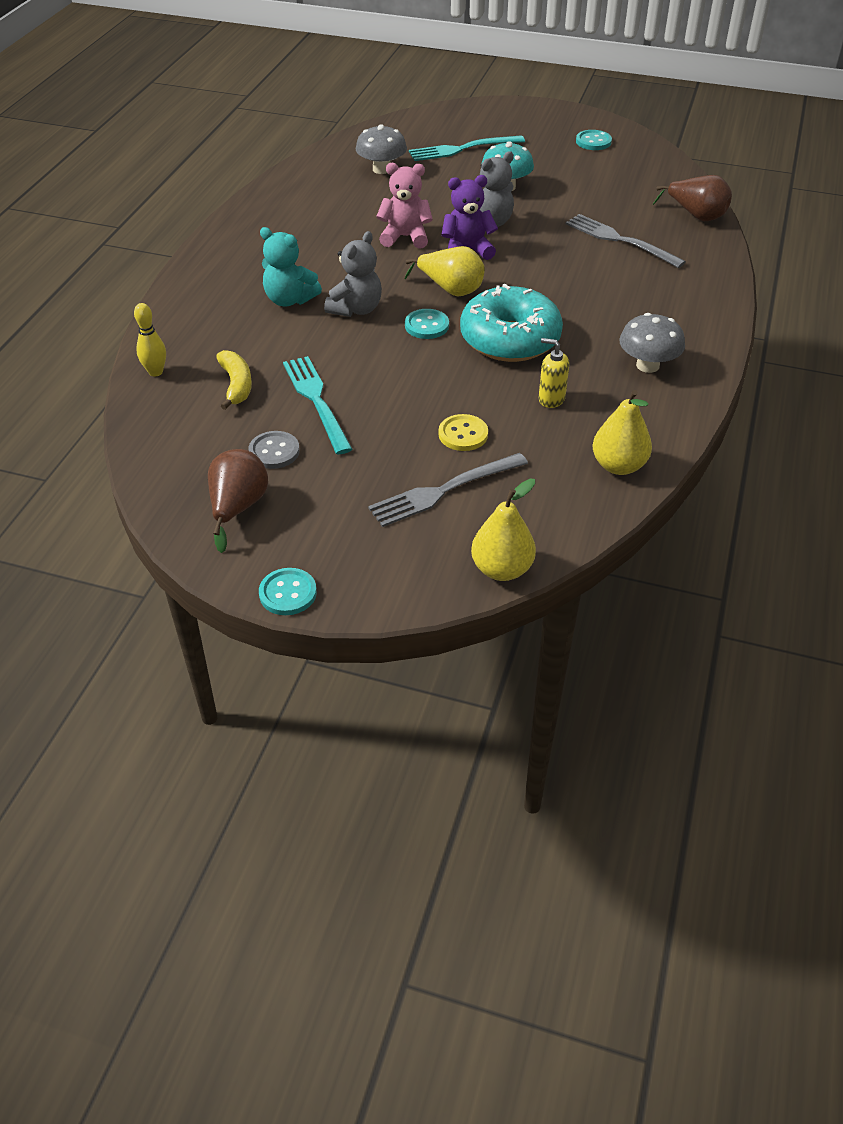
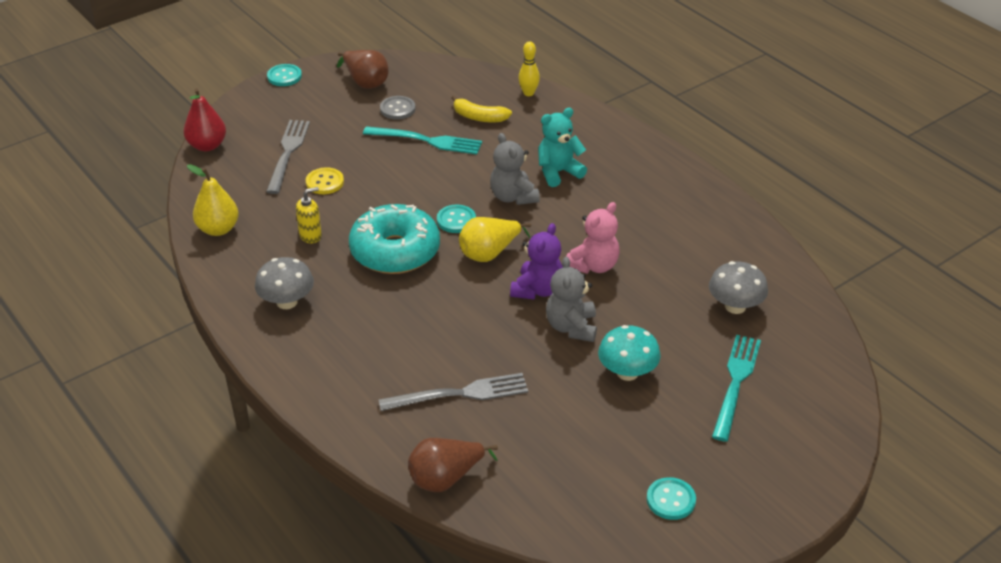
camera: 125 degrees right, 5 degrees down
yellow pear [471,479,536,581] -> red pear [184,88,226,151]

